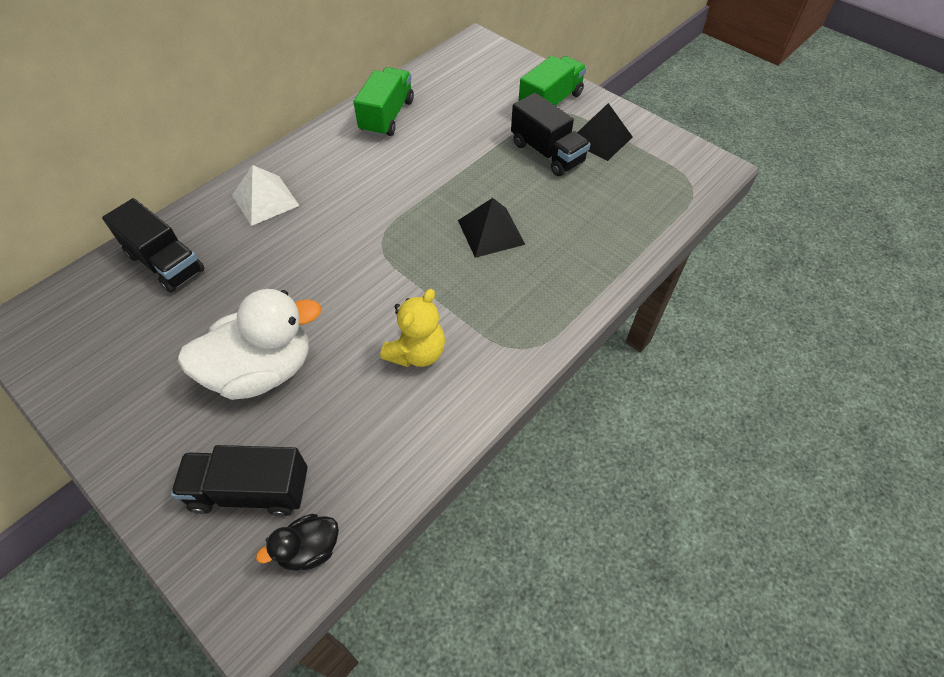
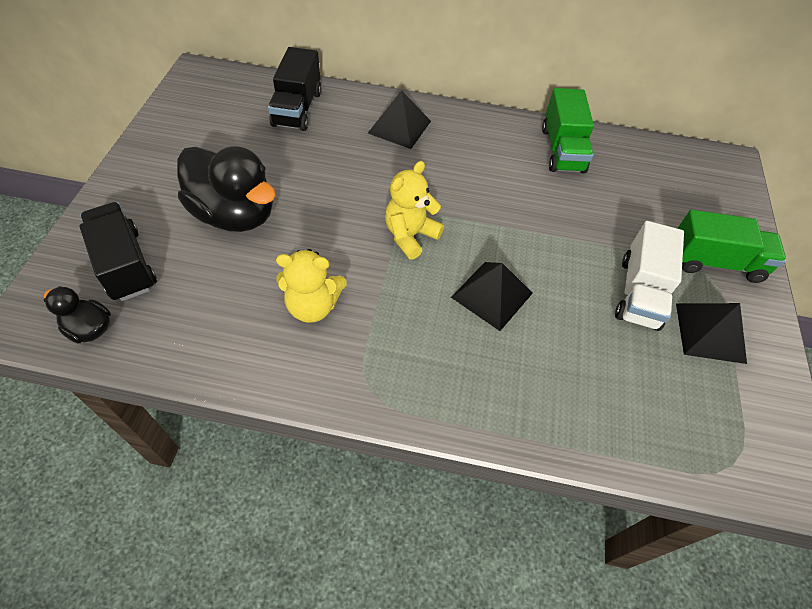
camera: 55 degrees right, 0 degrees up
white duck [178,289,321,400] -> black duck [177,146,276,232]
white pyramid [232,165,300,226] -> black pyramid [368,90,431,149]
green truck [353,67,414,137] -> green truck turned 105 degrees clockwise [542,88,594,173]
black truck [511,93,590,176] -> white truck [615,221,684,331]
none -> yellow teddy bear [385,161,444,260]

